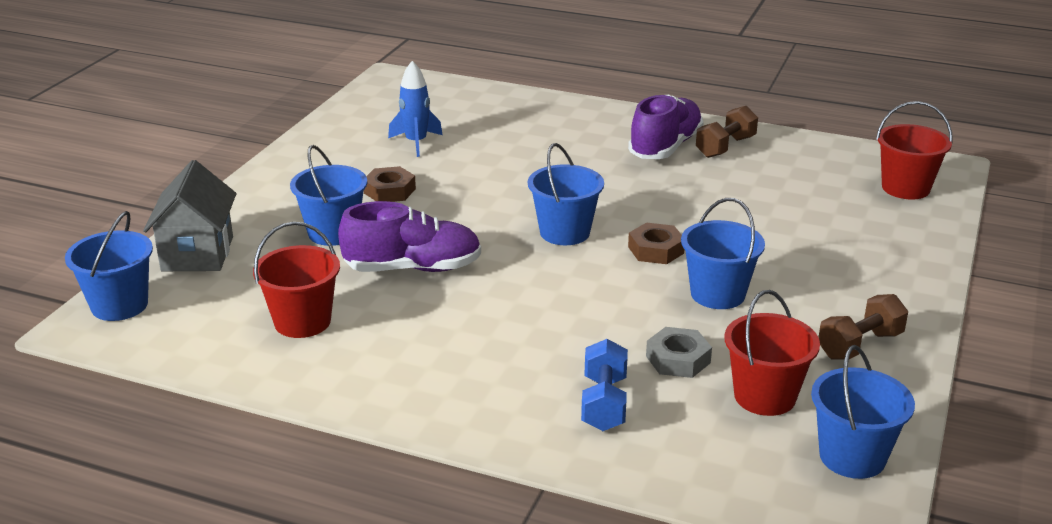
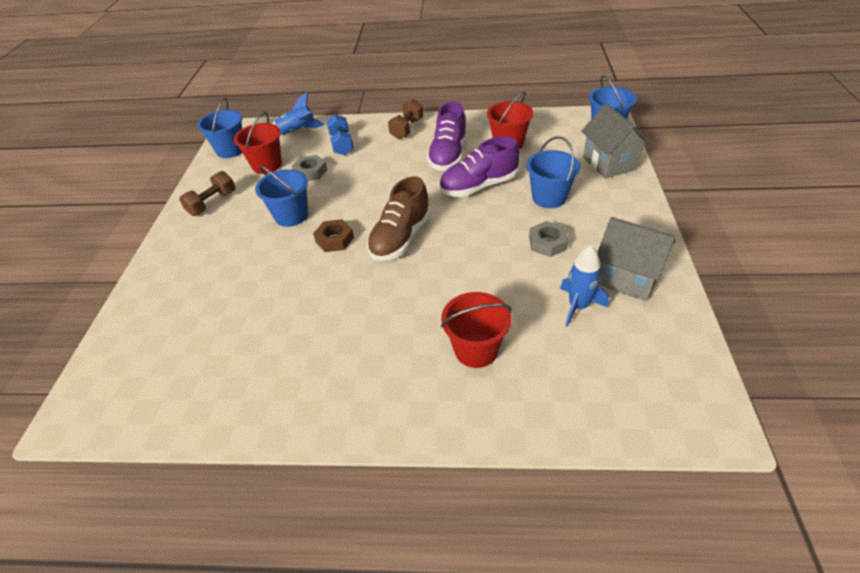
camera: 165 degrees right, 15 degrees up
brown nut [364,166,416,202] -> grey nut [529,221,569,257]
blue bucket [528,143,604,245] -> brown shoe [367,176,431,261]
purple shoe [628,94,704,159] -> purple shoe moved to [427,101,467,171]
brown dumbbell [696,106,758,158] -> brown dumbbell moved to [388,99,423,139]
red bucket [876,101,953,200] -> red bucket moved to [441,292,512,368]
none -> blue rocket [272,92,325,135]
none -> grey house [597,217,676,301]

